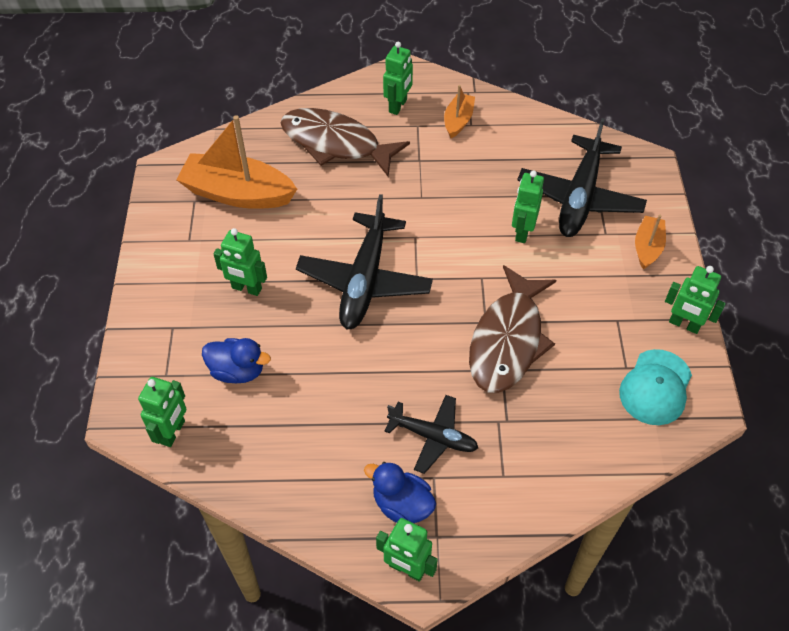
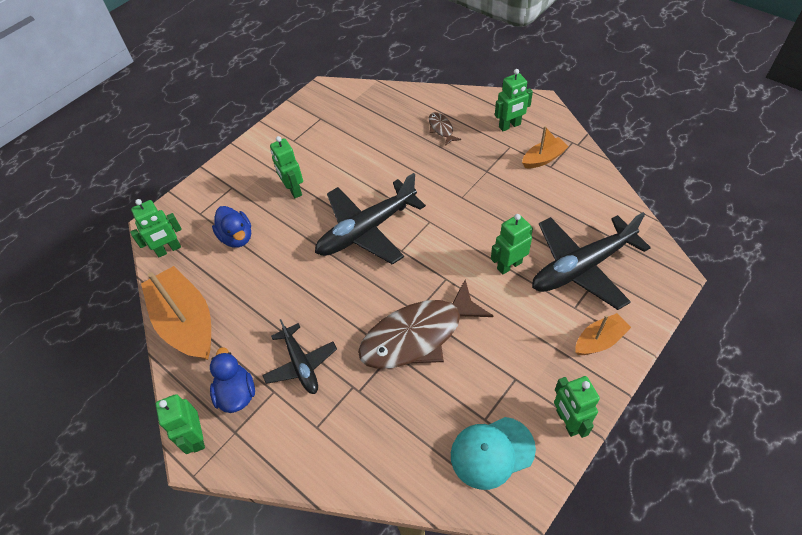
camera: 45 degrees right, 0 degrees up
orange boat [176,115,297,209] -> orange boat moved to [141,266,211,360]
brown fish [281,108,410,177] -> brown fish [429,112,461,146], size x0.43

